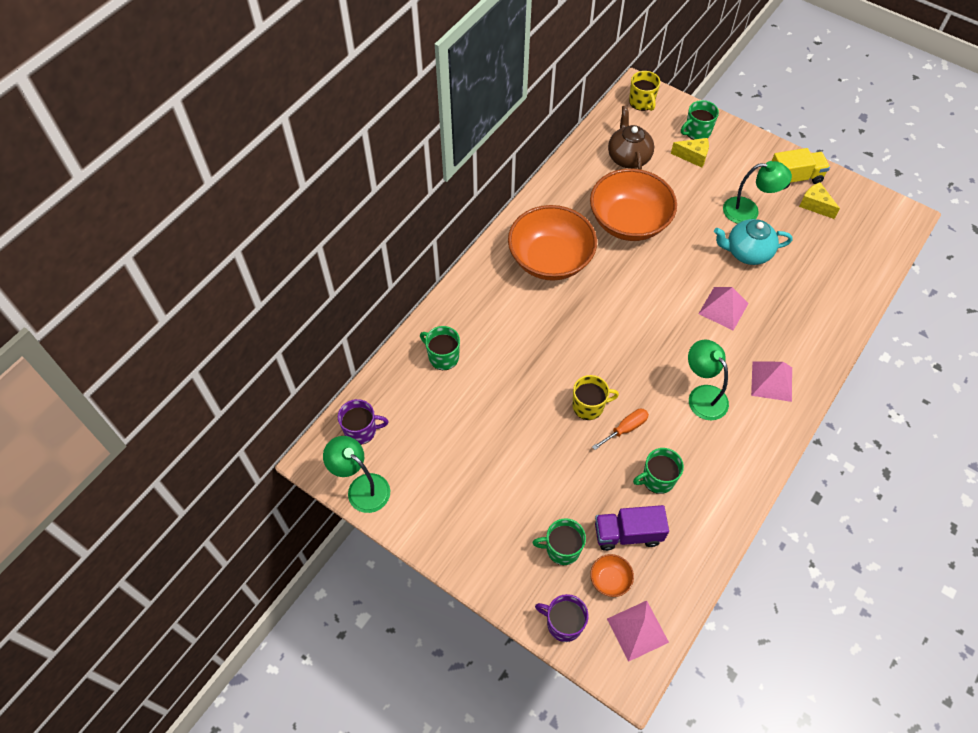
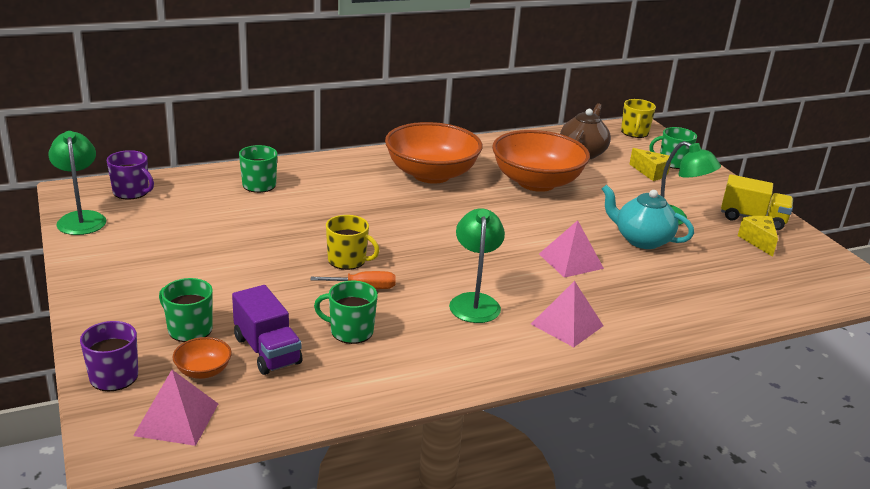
camera: 30 degrees right, 30 degrees down
purple truck [595,505,669,551] -> purple truck turned 150 degrees counterclockwise [232,285,302,375]

